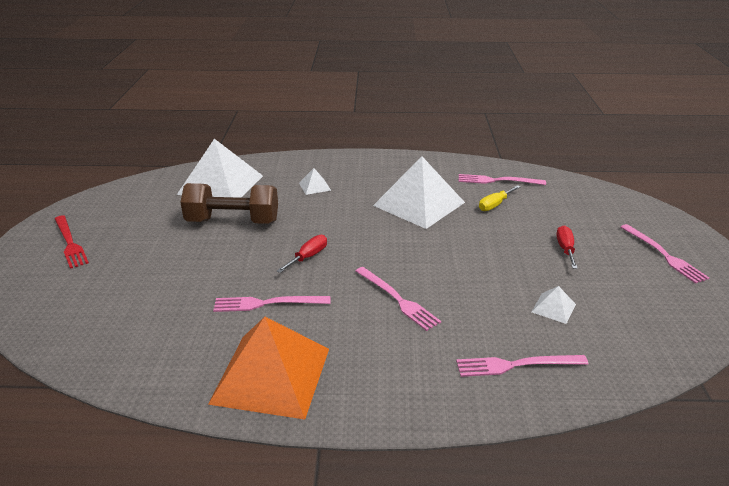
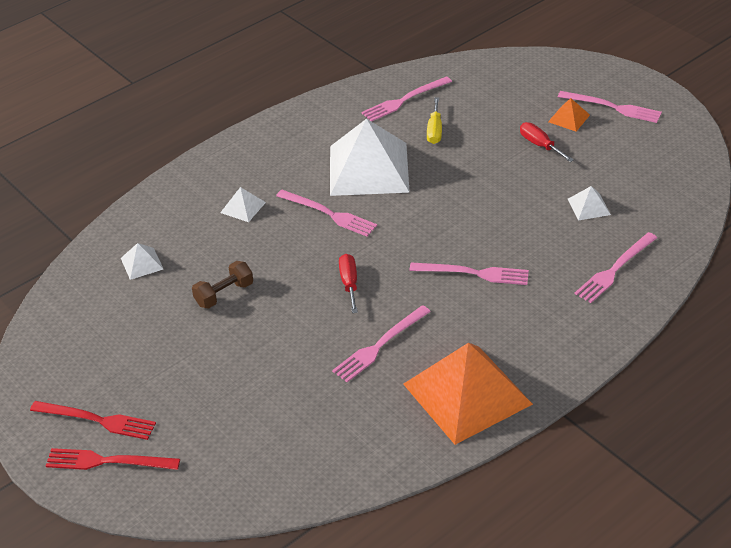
camera: 40 degrees left, 10 degrees up
white pyramid [177,139,263,198] -> white pyramid [121,243,163,280], size x0.42
brown dumbbell [180,183,278,224] -> brown dumbbell [192,261,253,309], size x0.54
none -> red fork [46,448,180,470]
none -> pink fork [276,190,377,237]
none -> orange pyramid [548,98,590,132]

